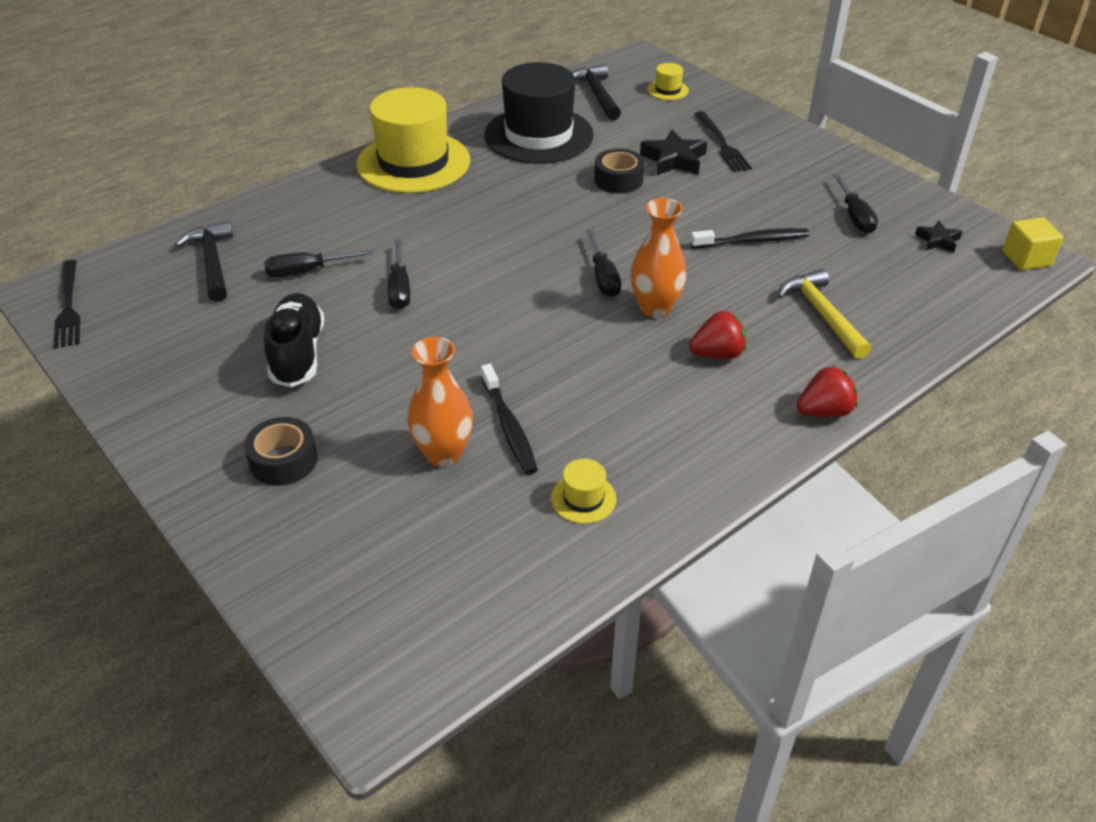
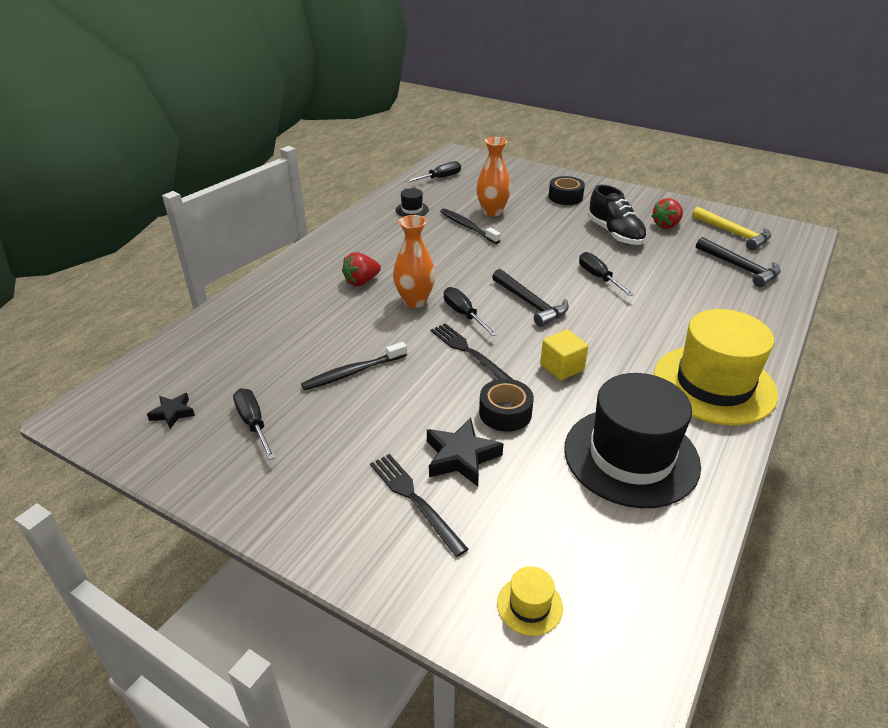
camera: 160 degrees right, 5 degrees down
black fork [54,260,80,348] -> black fork moved to [431,323,514,380]
black screwdriver [264,250,373,277] -> black screwdriver moved to [406,161,461,183]
yellow hat [551,459,617,524] -> black hat [395,188,429,217]
black hammer [572,64,621,120] -> black hammer moved to [492,269,569,327]
yellow hammer [778,269,871,359] -> yellow hammer moved to [692,207,771,251]
red strawberry [797,366,858,417] -> red strawberry moved to [651,198,683,229]
yellow cube [1003,217,1063,270] -> yellow cube moved to [540,329,588,381]

